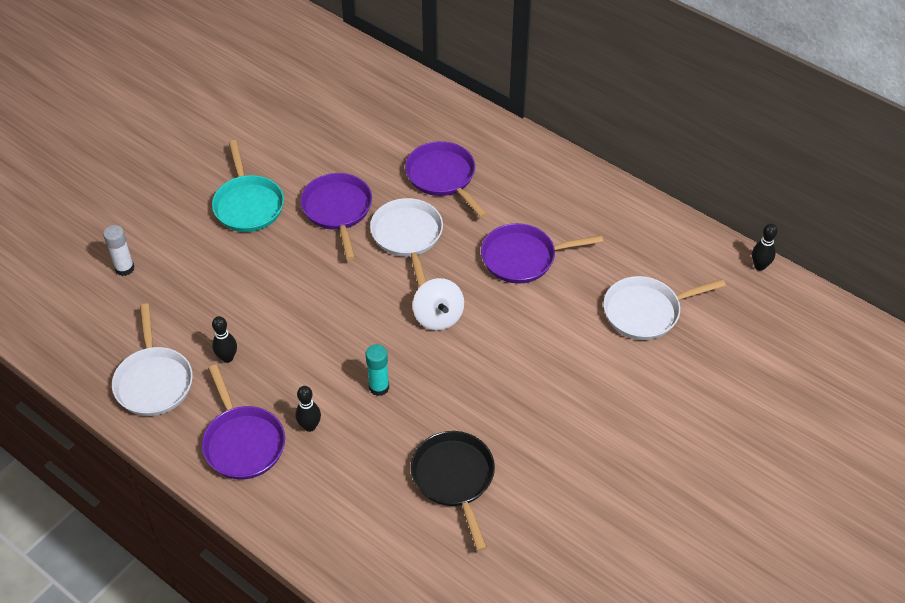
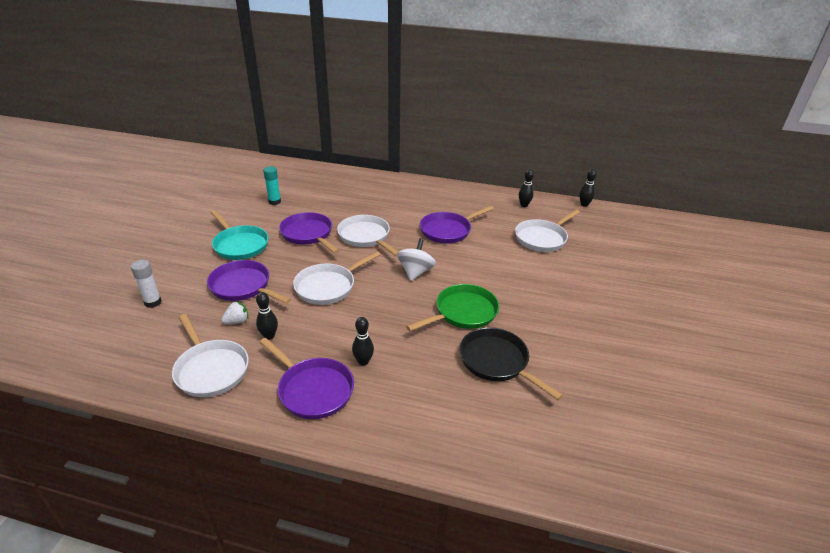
camera: 25 degrees left, 15 degrees down
turquoise glue stick [365,344,389,396] -> turquoise glue stick moved to [263,166,281,205]
purple pan [405,141,488,218] -> purple pan moved to [207,260,291,304]
white spinning top [413,278,464,331] -> white spinning top turned 120 degrees counterclockwise [397,238,436,281]
none -> white strawberry [221,301,249,324]
none -> white pan [293,251,381,305]
none -> green pan [406,284,499,331]
none -> black bowling pin [519,169,534,207]

